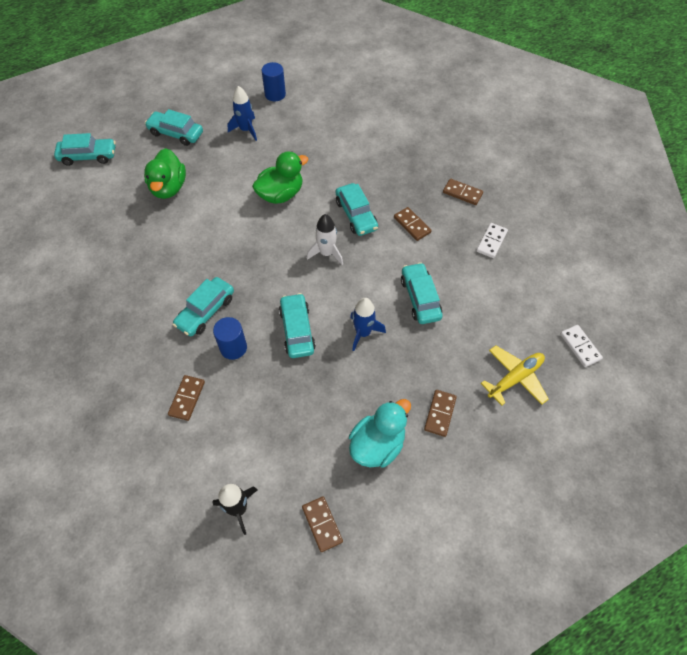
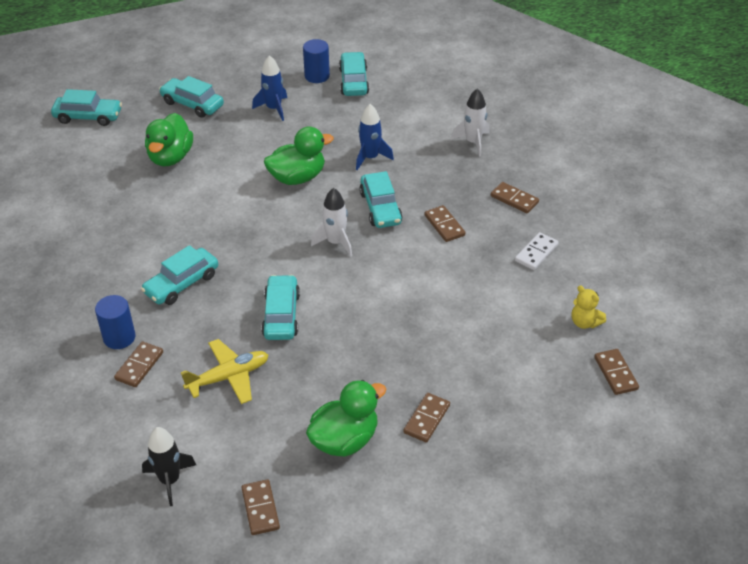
camera: 10 degrees right, 15 degrees down
blue cylinder [213,317,247,360] -> blue cylinder moved to [95,295,135,349]
turquoise duck [349,399,411,468] -> green duck [306,380,386,457]
blue rocket [350,298,386,351] -> blue rocket moved to [356,104,394,170]
turquoise car [401,262,442,324] -> turquoise car moved to [339,52,369,96]
yellow plane [481,345,549,406] -> yellow plane moved to [181,339,268,404]
white domino [560,325,603,367] -> brown domino [594,349,639,395]
none -> white rocket [451,88,489,157]
none -> yellow teddy bear [571,286,606,329]

